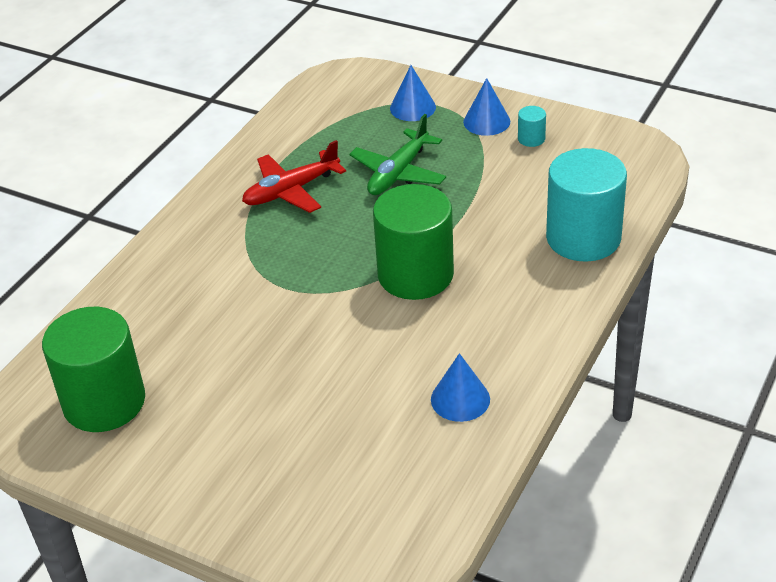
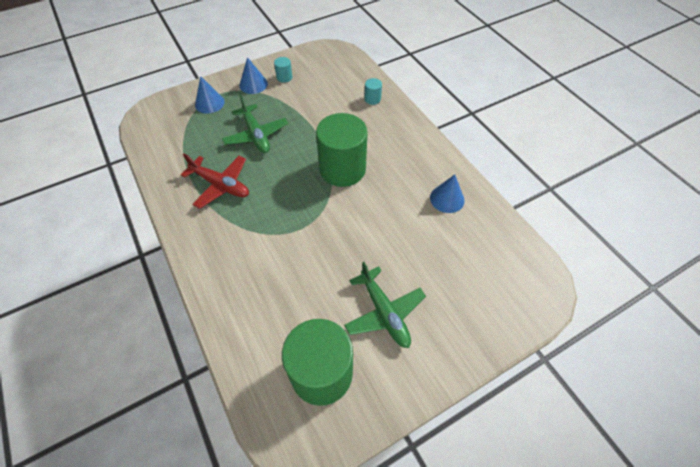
camera: 60 degrees left, 15 degrees up
red plane [242,140,346,213] -> red plane turned 60 degrees counterclockwise [181,154,249,209]
turquoise cylinder [546,148,627,262] -> turquoise cylinder [364,78,382,105], size x0.40
none -> green plane [344,262,426,348]

